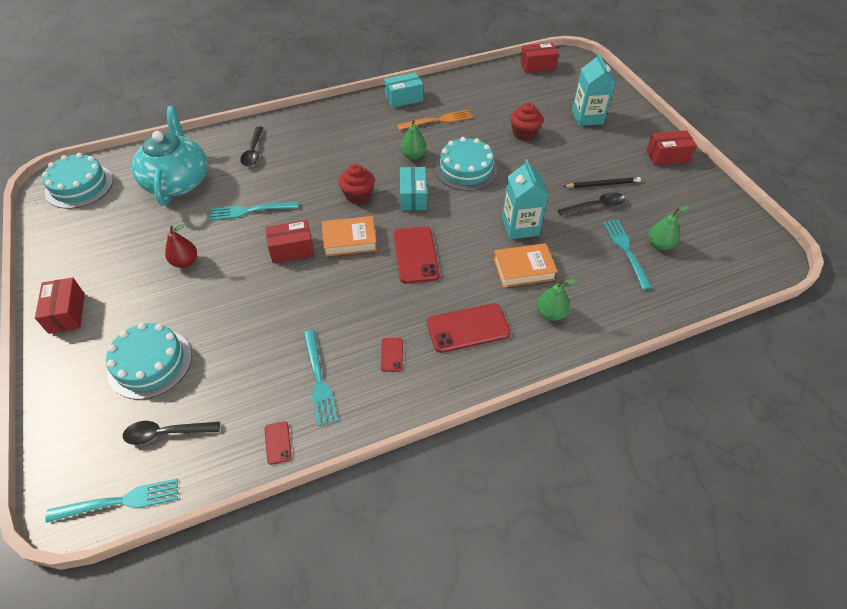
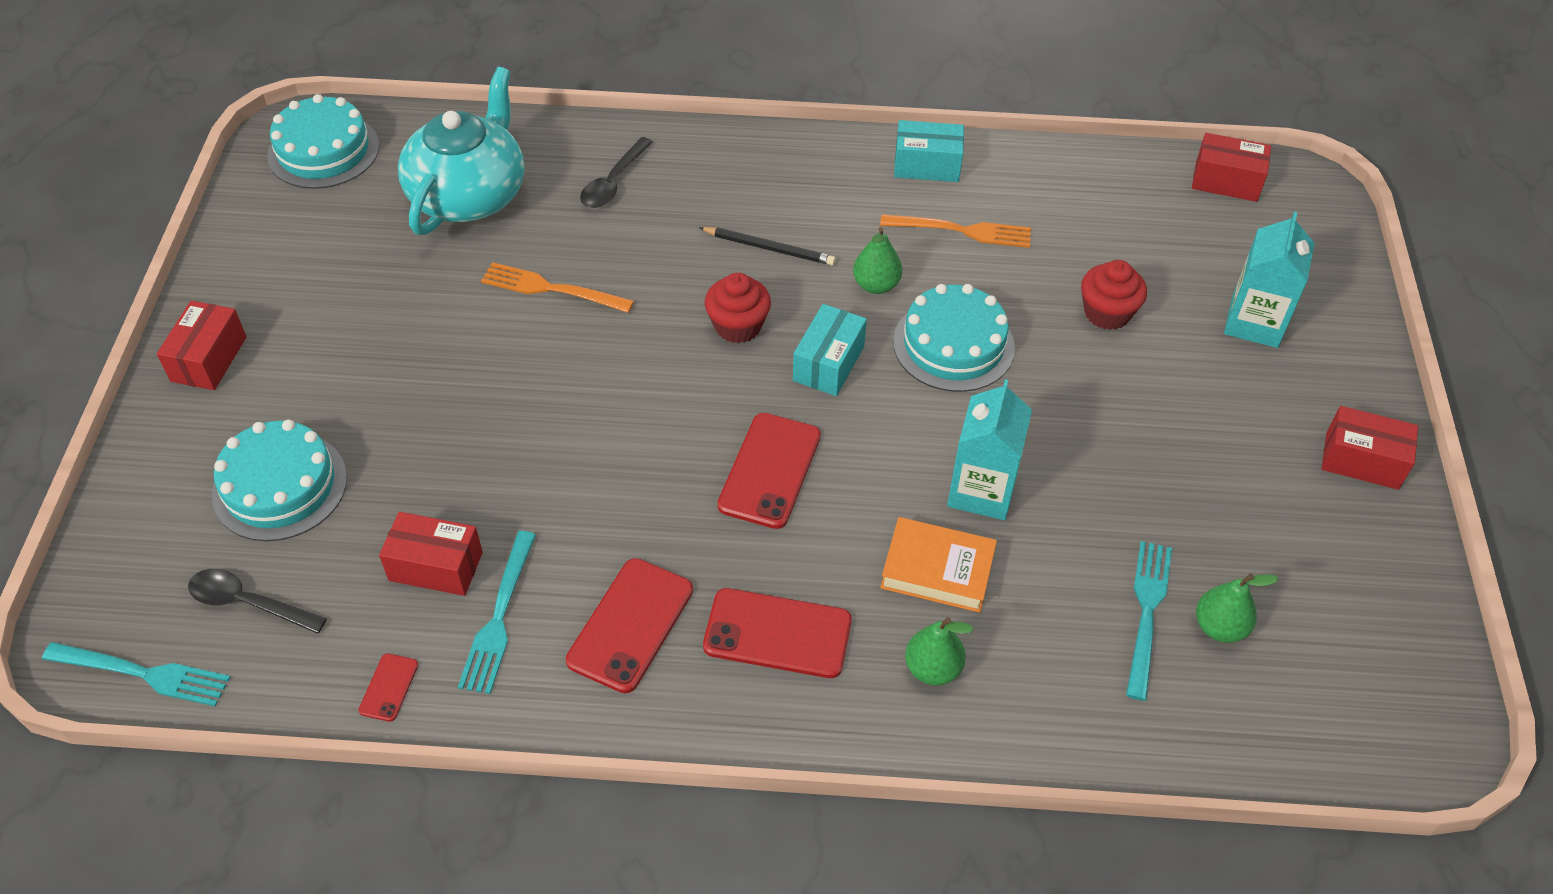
camera: 25 degrees right, 0 degrees up
red pear [165,224,197,268] -> none
turquoise fork [209,202,299,221] -> orange fork [481,262,634,313]
red box [265,220,315,263] -> red box moved to [379,512,483,596]
orange book [322,216,377,257] -> none
red phone [381,338,403,372] -> red phone [566,558,693,693], size x2.06
black spoon [558,192,625,216] -> none
black pencil [563,177,641,188] -> black pencil moved to [699,227,836,265]

